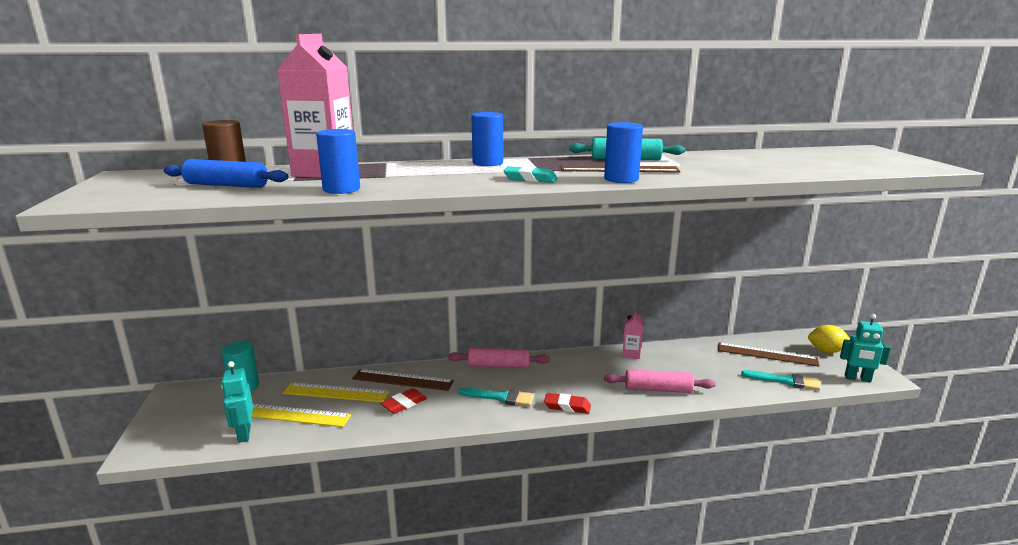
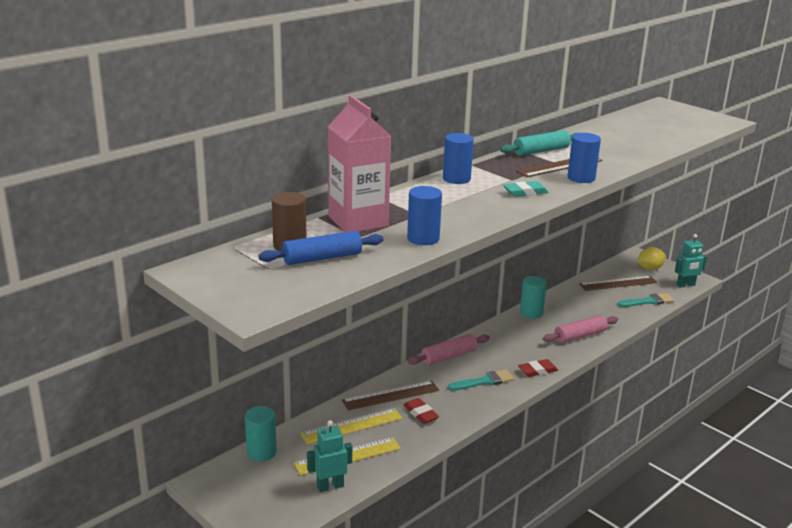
camera: 35 degrees left, 5 degrees up
turquoise robot [221,361,253,443] -> turquoise robot turned 120 degrees clockwise [307,420,352,492]
red eraser [380,388,427,414] -> red eraser turned 45 degrees counterclockwise [404,398,439,424]
pink carton [622,309,643,359] -> turquoise cylinder [520,276,547,319]

